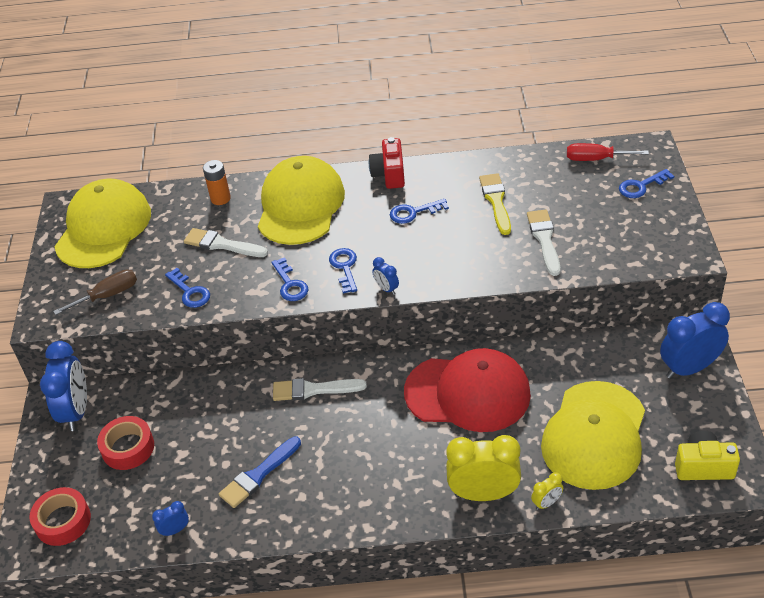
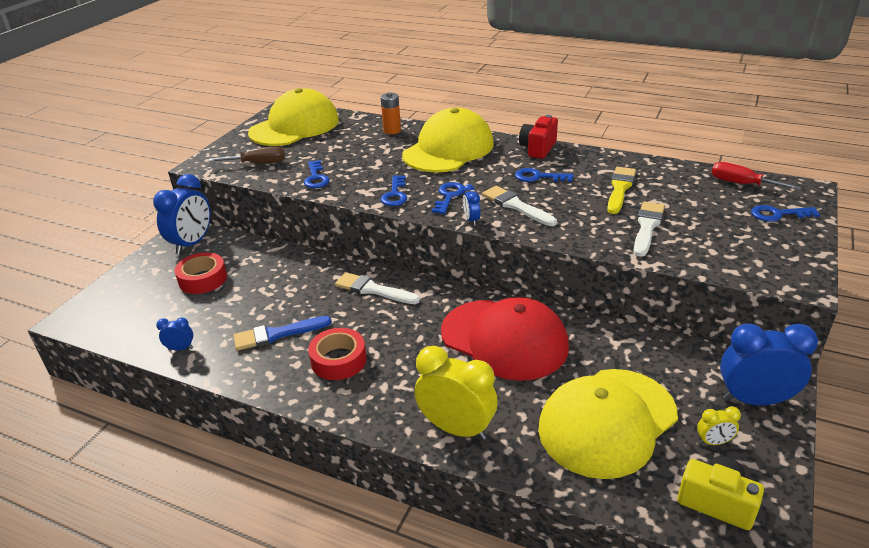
camera: 25 degrees right, 10 degrees down
red tape [29,487,91,546] -> red tape moved to [308,328,366,380]
white brush [184,228,268,257] -> white brush moved to [482,186,557,226]
yellow clock [531,472,563,510] -> yellow clock moved to [697,406,741,445]

